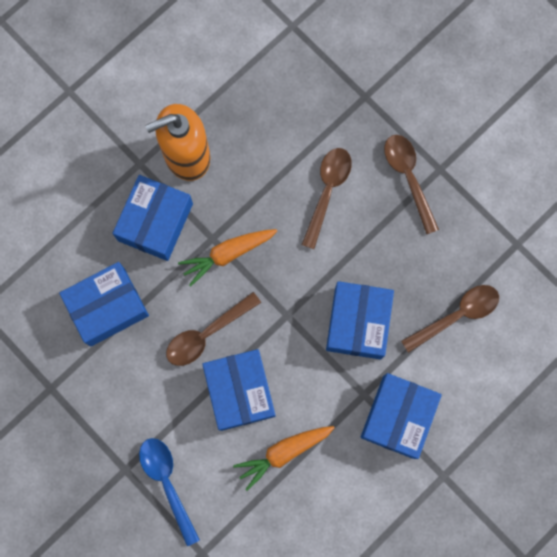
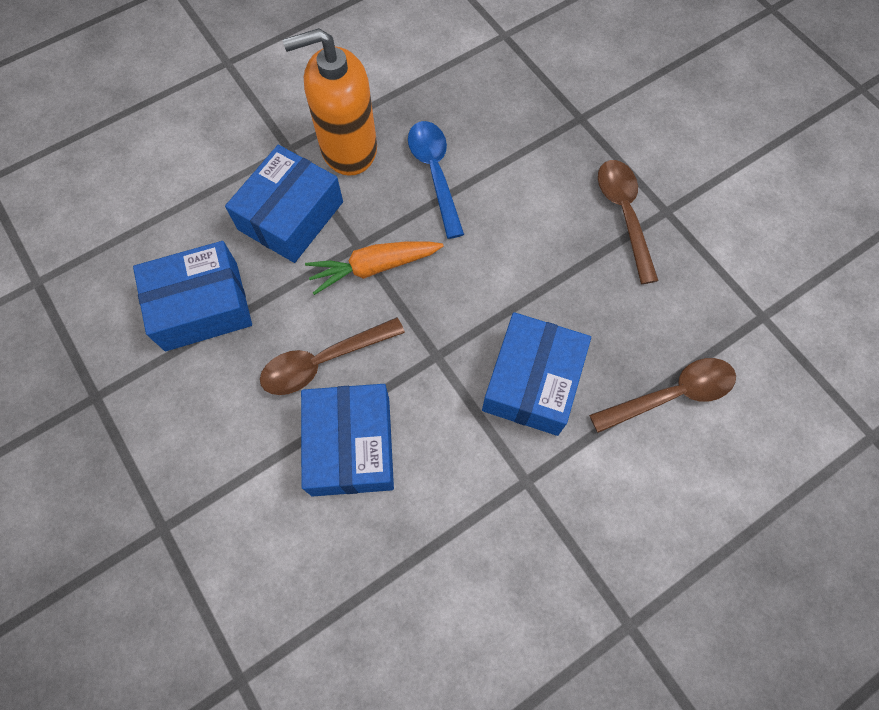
camera: 10 degrees right, 10 degrees down
blue spoon [139,438,200,546] -> blue spoon moved to [408,121,464,239]
orange carrot [233,426,335,491] -> none
brown spoon [302,148,352,249] -> none
blue box [360,373,442,459] -> none

